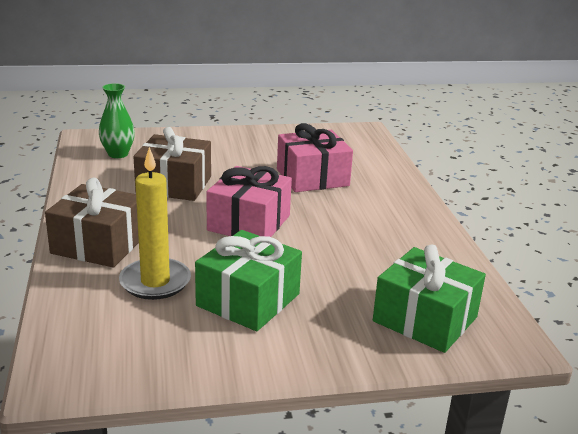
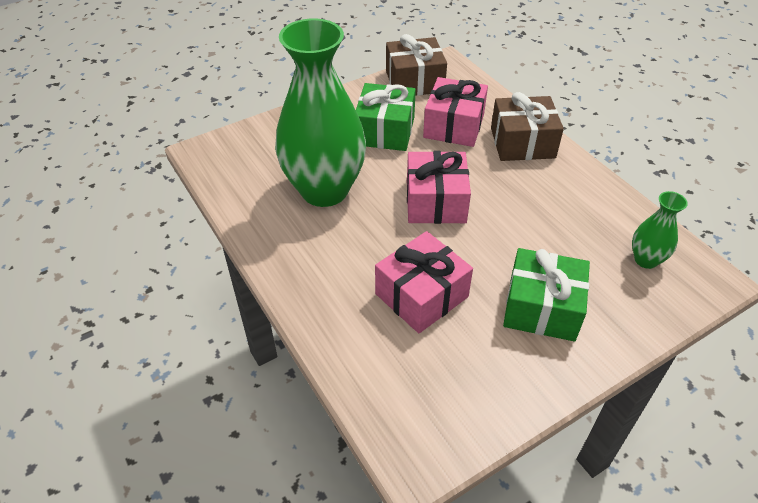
camera: 160 degrees right, 20 degrees up
yellow candle [119,147,191,300] -> pink gift [423,77,488,147]
brown gift [134,127,211,201] -> brown gift moved to [386,34,447,96]
green gift [373,245,486,353] -> green gift moved to [503,248,590,341]
none -> green vase [275,18,366,207]

